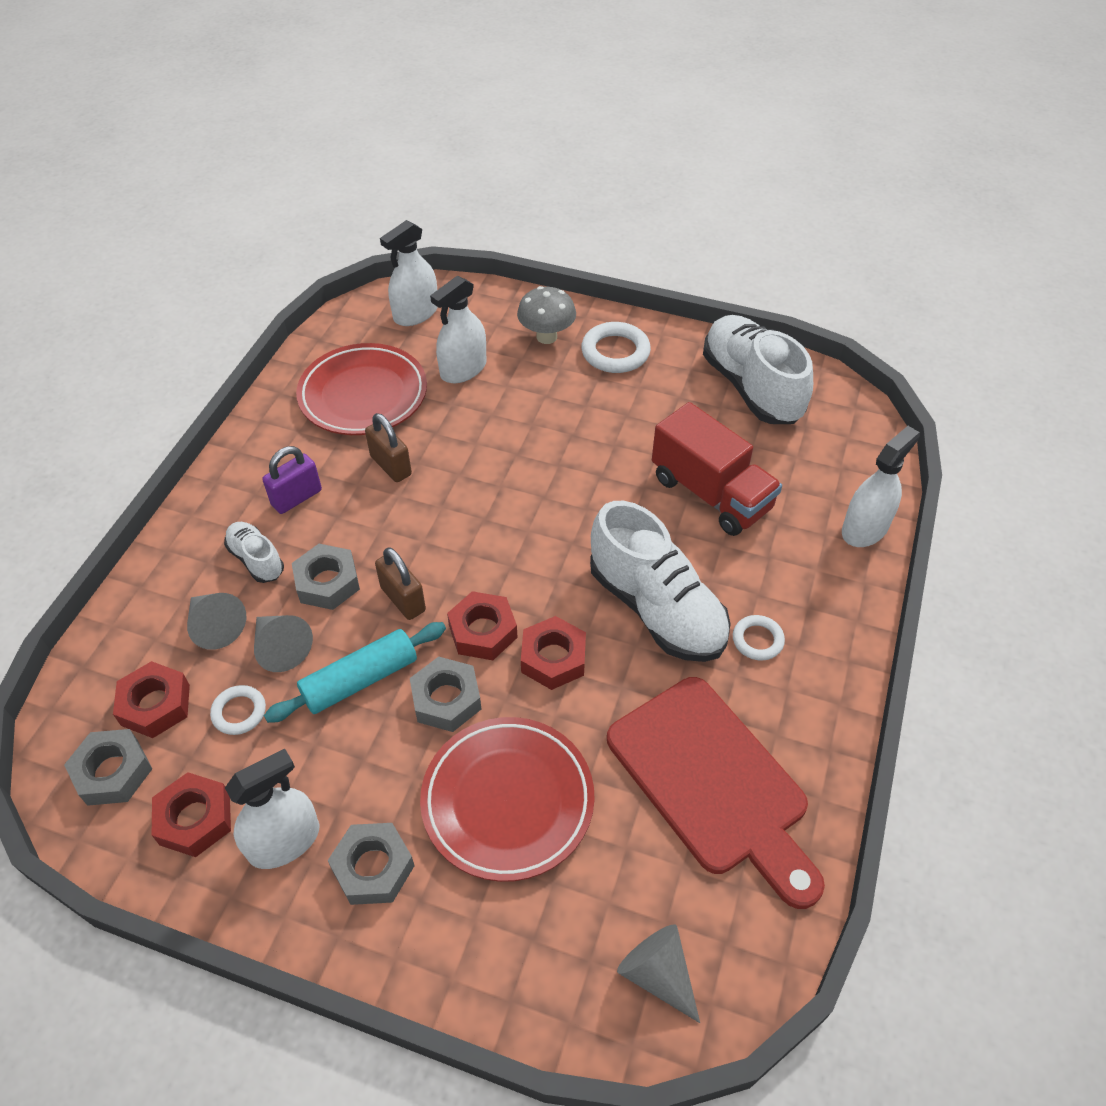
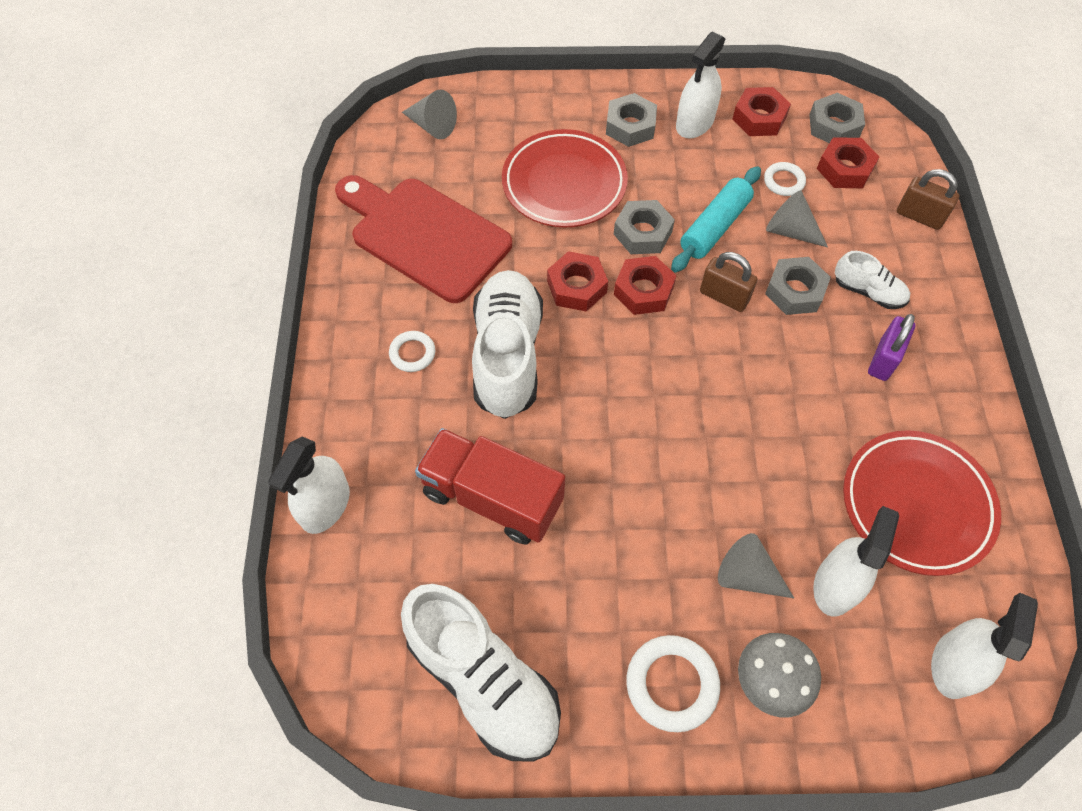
camera: 160 degrees right, 10 degrees up
grey cone [187,593,246,650] -> grey cone moved to [718,533,794,598]
brown padlock [365,413,412,482] -> brown padlock moved to [897,169,959,230]
white shoe [590,501,731,662] -> white shoe turned 60 degrees clockwise [472,270,543,419]

